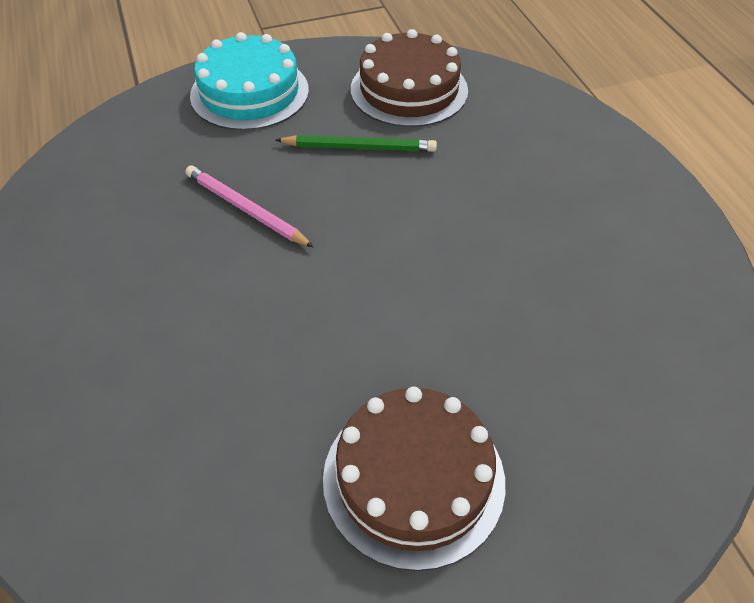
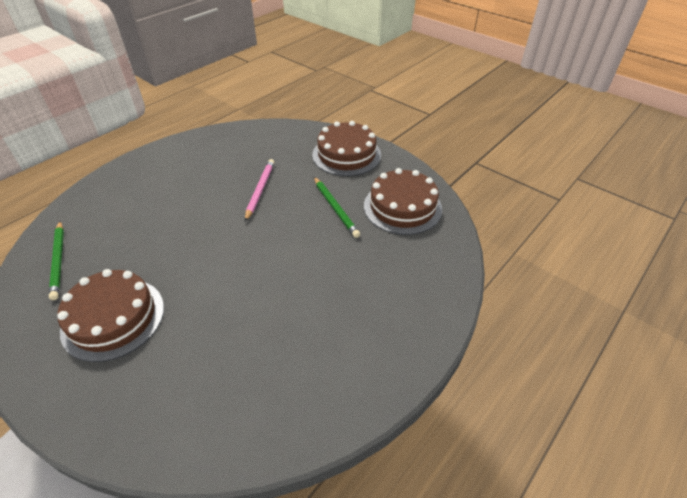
camera: 60 degrees right, 5 degrees down
turquoise cake [190,32,309,130] -> brown cake [312,121,381,176]
none -> green pencil [49,221,64,300]

